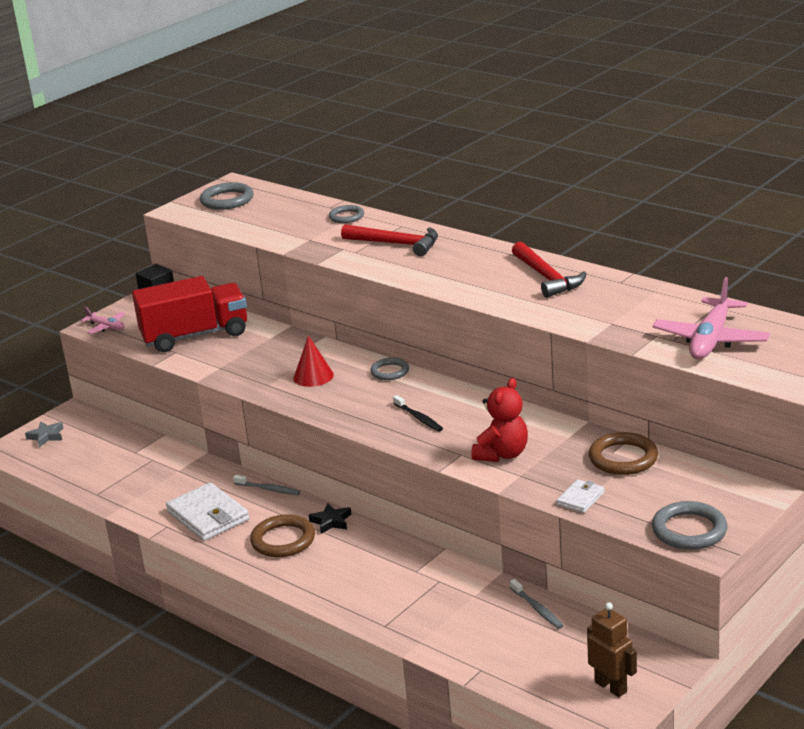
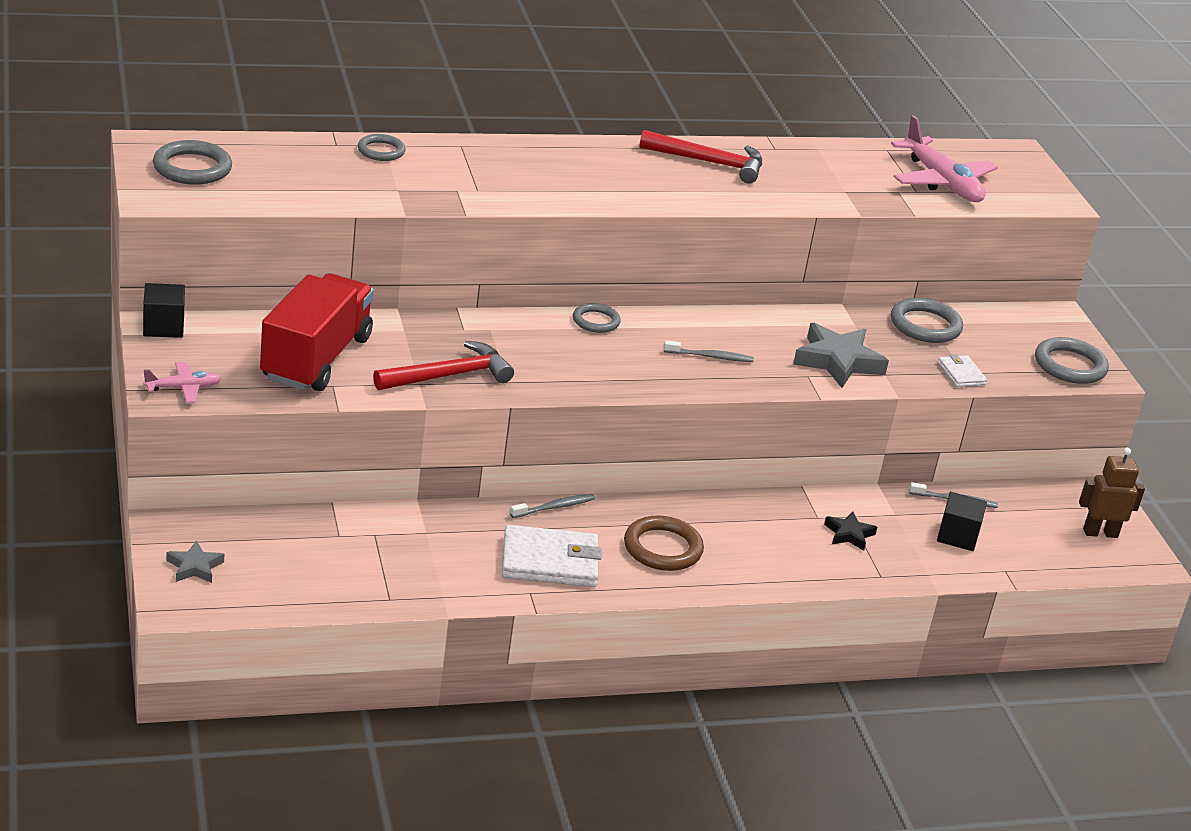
camera: 60 degrees left, 5 degrees up
red cone [293,335,334,387] -> none
black star [309,503,351,534] -> black star moved to [824,511,877,551]
red hammer [341,224,438,256] -> red hammer moved to [373,341,514,390]
black toothbrush [393,395,443,431] -> grey toothbrush [664,340,754,362]
red teddy bear [471,378,528,462] -> grey star [793,323,889,388]
brown ring [589,432,658,475] -> grey ring [891,298,963,343]
none -> black cube [937,492,987,551]

